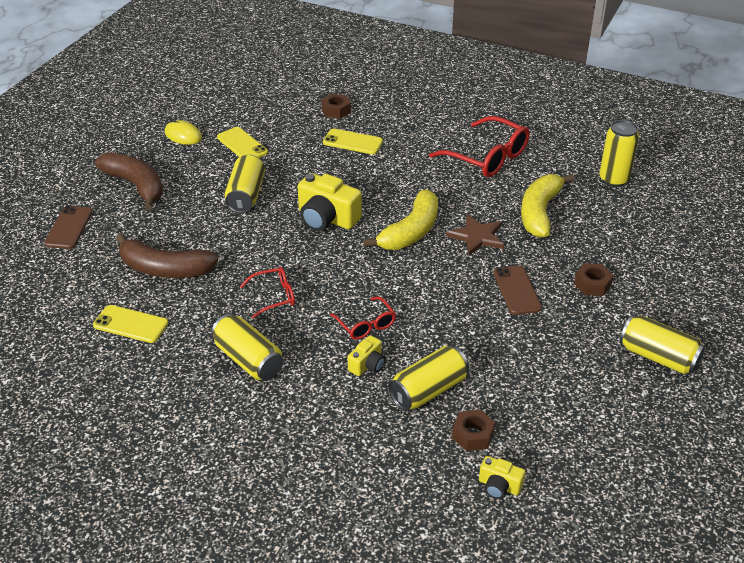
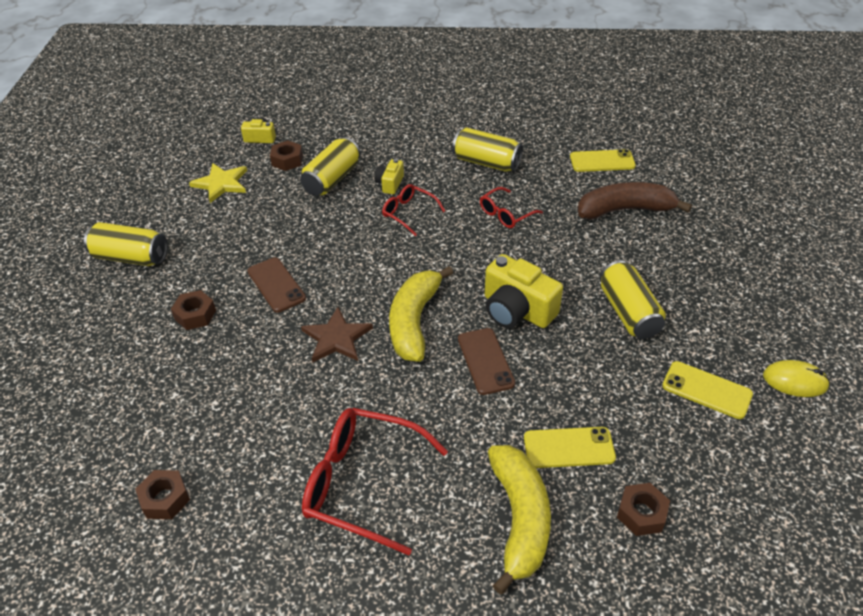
camera: 160 degrees right, 5 degrees up
brown phone [44,206,93,249] -> brown phone moved to [458,328,515,395]
brown banana [95,152,163,210] -> none
yellow camera [298,173,362,231] -> yellow camera turned 150 degrees counterclockwise [485,254,563,328]
yellow banana [521,174,574,238] -> yellow banana moved to [488,445,551,594]
yellow can [599,120,639,187] -> brown nut [135,470,190,519]
none -> yellow star [189,163,247,203]

